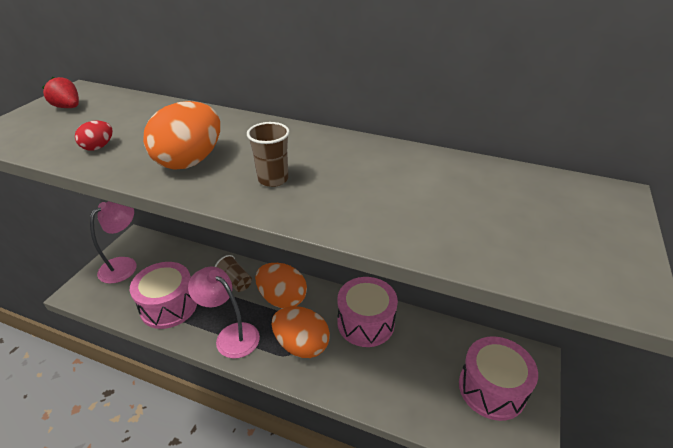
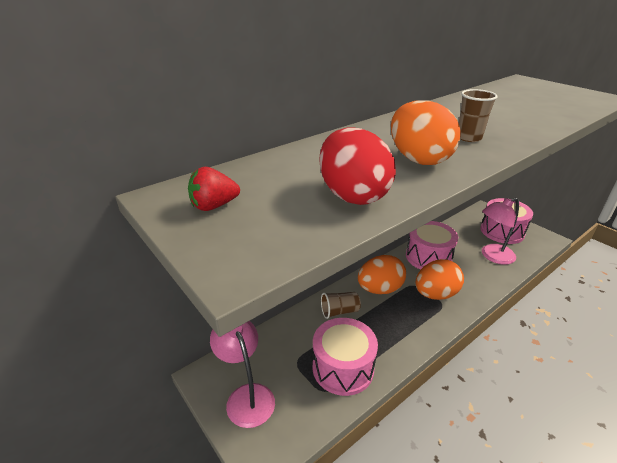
camera: 60 degrees left, 5 degrees down
red egg [75,120,113,151] -> red egg [319,128,396,205], size x2.10
pink lamp [188,267,260,358] -> pink lamp moved to [482,198,519,265]

